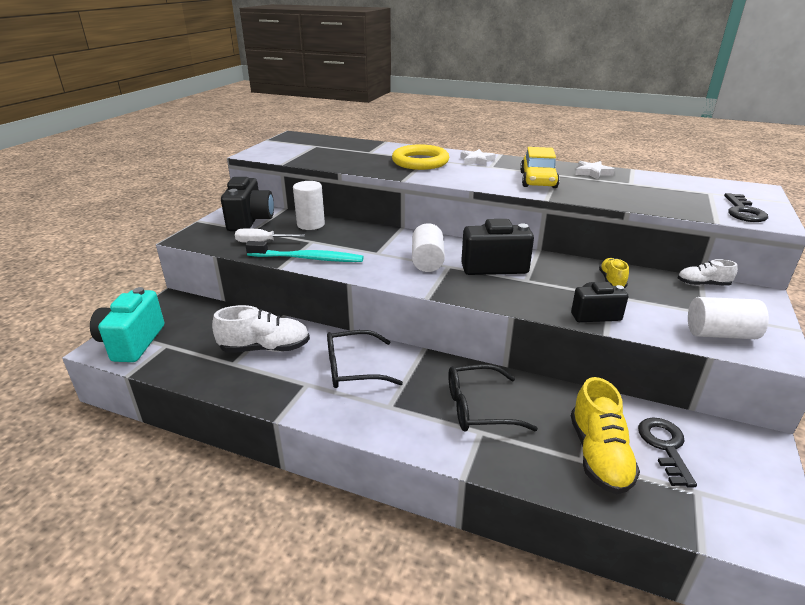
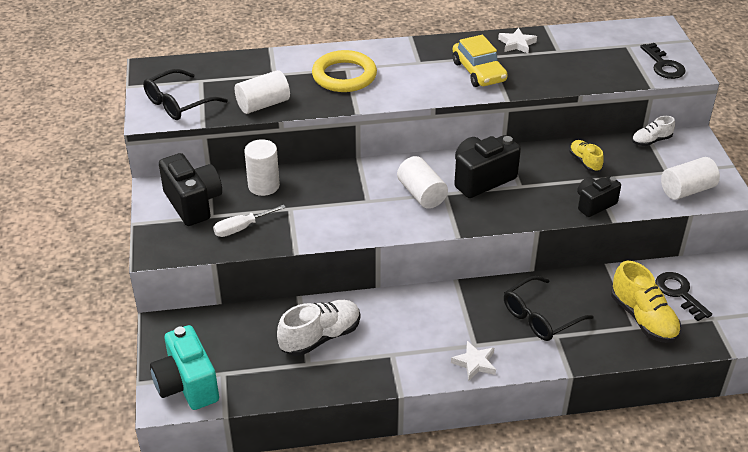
camera: 30 degrees left, 10 degrees up
turquoise toothbrush [245,241,364,262] -> none
black glasses [327,330,403,388] -> black glasses moved to [143,69,228,120]
white star [460,149,496,166] -> white star moved to [451,341,496,381]
none -> white cylinder [235,70,290,114]

